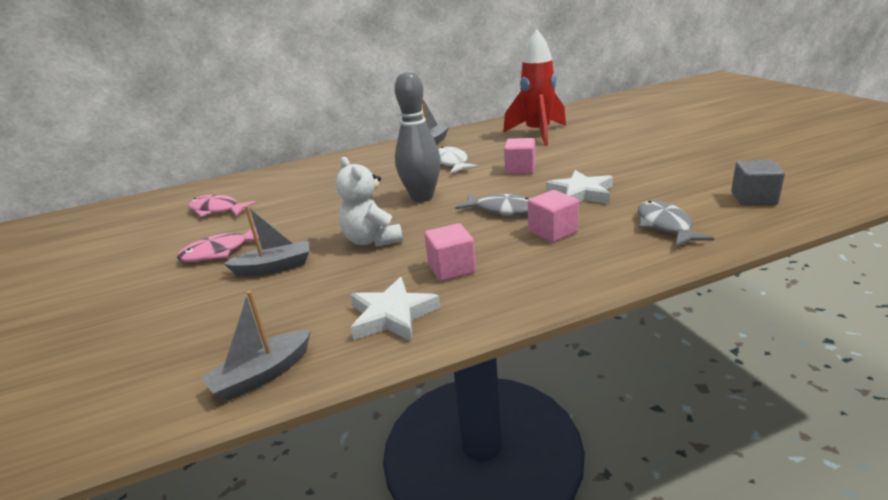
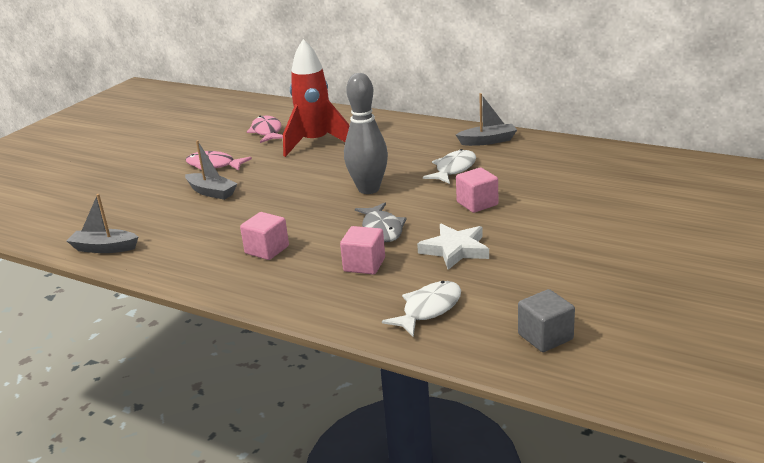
camera: 50 degrees right, 0 degrees up
white teddy bear [336,157,403,247] -> none
white star [351,277,440,342] -> none
red rocket [503,30,566,146] -> red rocket moved to [283,39,349,157]
grey fish [638,200,714,247] -> white fish [382,281,461,337]

